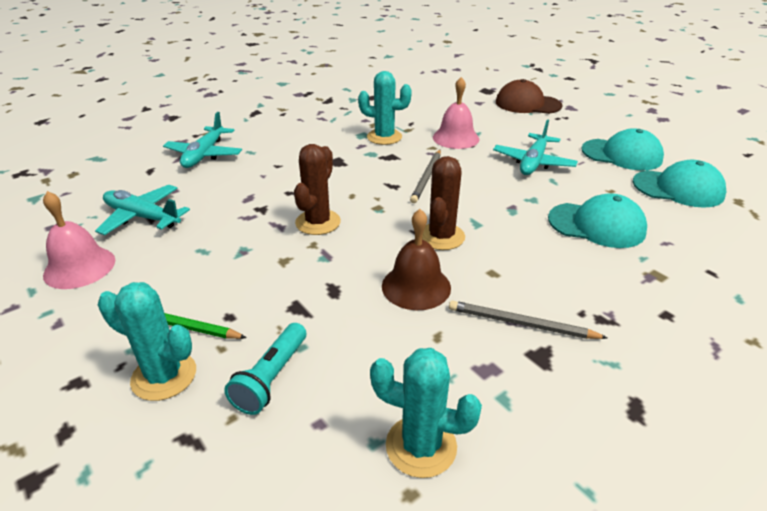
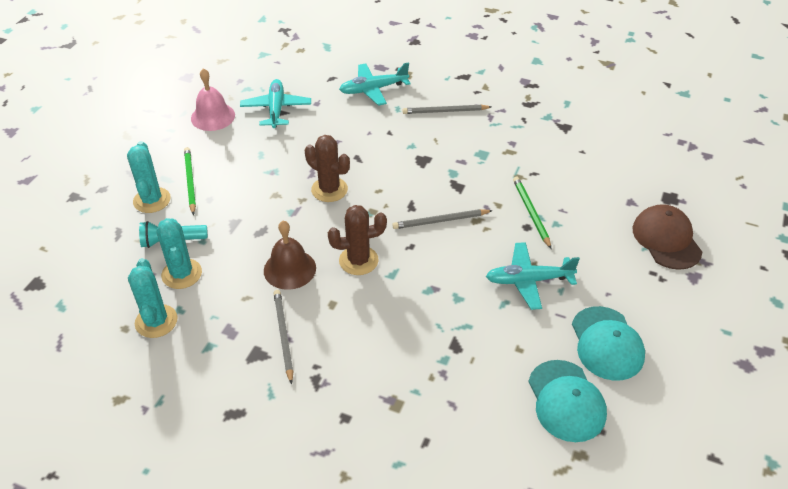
camera: 60 degrees right, 10 degrees up
brown cactus [294,144,341,235] -> brown cactus turned 45 degrees clockwise [305,135,350,202]
turquoise cactus [358,71,412,145] -> turquoise cactus moved to [157,218,202,289]
pink bell [433,77,480,149] -> green pencil [513,177,551,249]
turquoise cap [548,193,647,248] -> none
none -> grey pencil [402,105,492,114]

